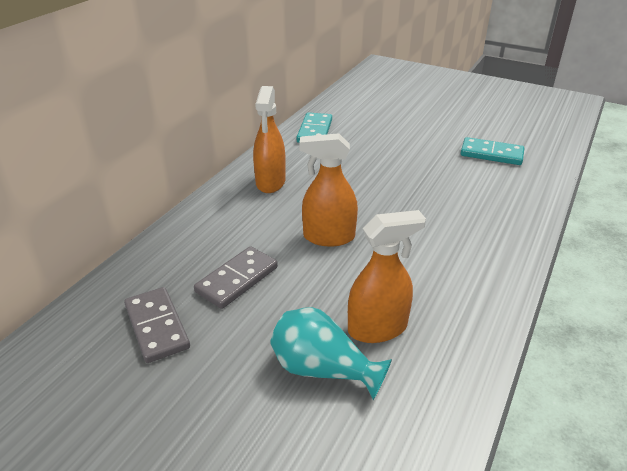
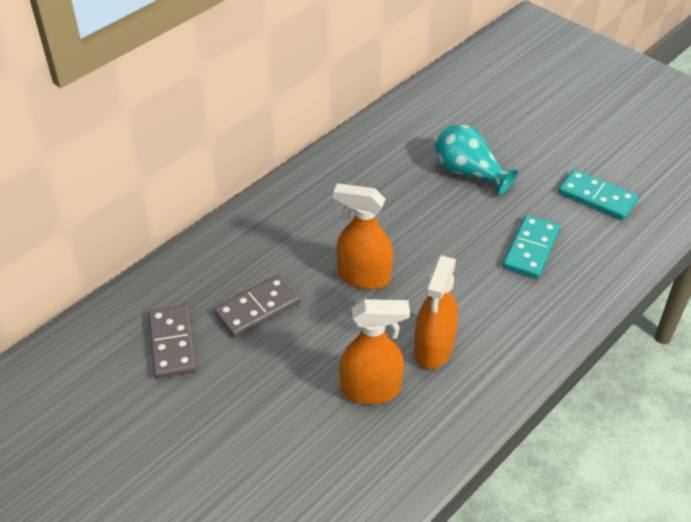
camera: 15 degrees right, 10 degrees up
orange spray bottle [253,86,286,193] -> orange spray bottle moved to [414,256,458,369]
turquoise vase [270,307,392,400] -> turquoise vase moved to [435,125,518,196]
turquoise domino [297,112,332,143] -> turquoise domino moved to [503,215,560,279]

